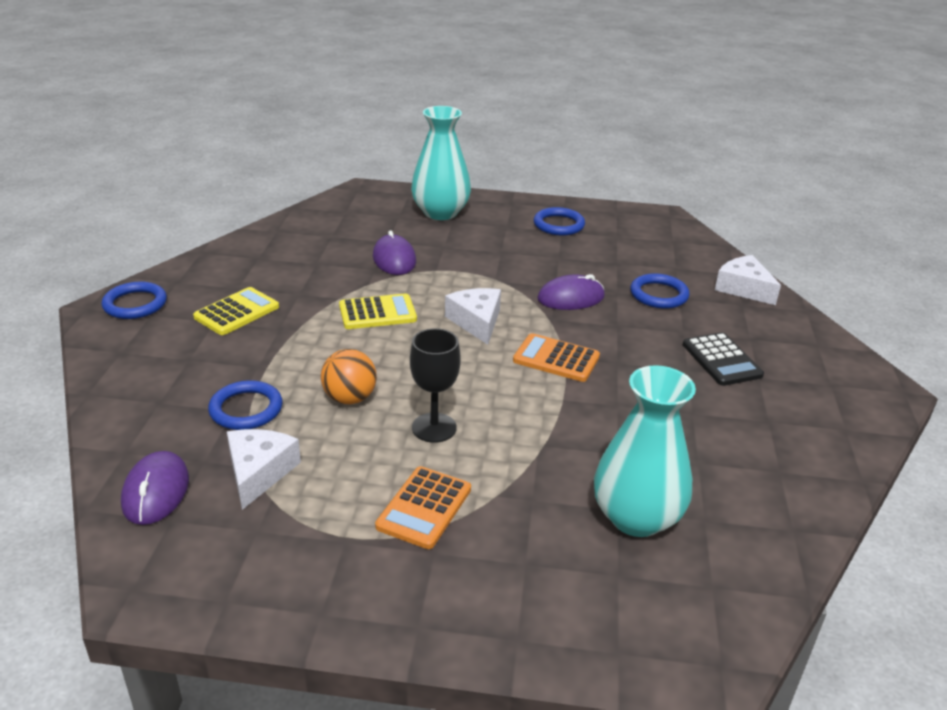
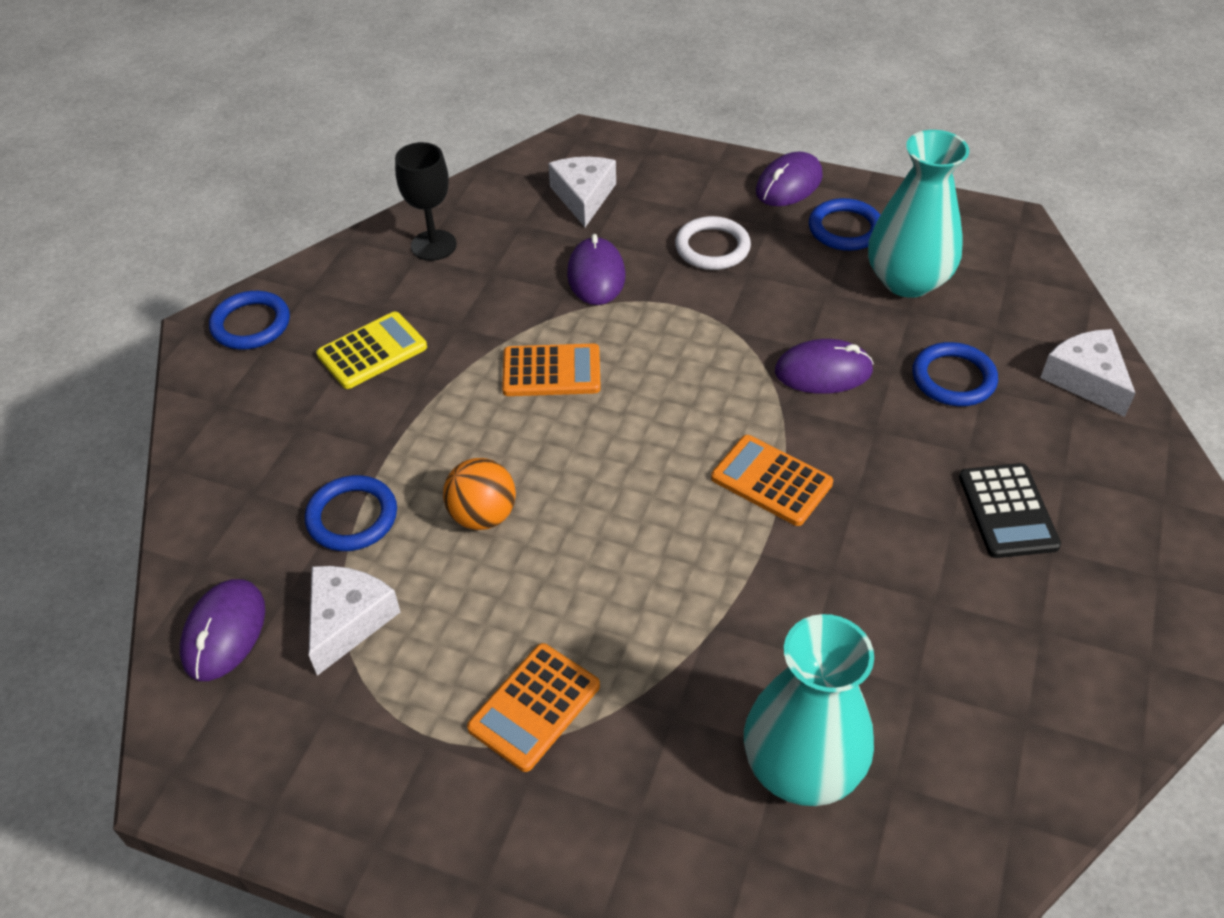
camera: 15 degrees right, 15 degrees up
yellow calculator [339,293,417,329] -> orange calculator [502,344,601,396]
black goblet [410,328,460,443] -> black goblet moved to [395,142,457,261]
turquoise vase [411,106,471,220] -> turquoise vase moved to [868,130,969,298]
white cheese [445,288,501,345] -> white cheese moved to [548,157,616,227]
none -> white ring [675,216,751,270]
none -> purple mouse [756,152,823,206]

